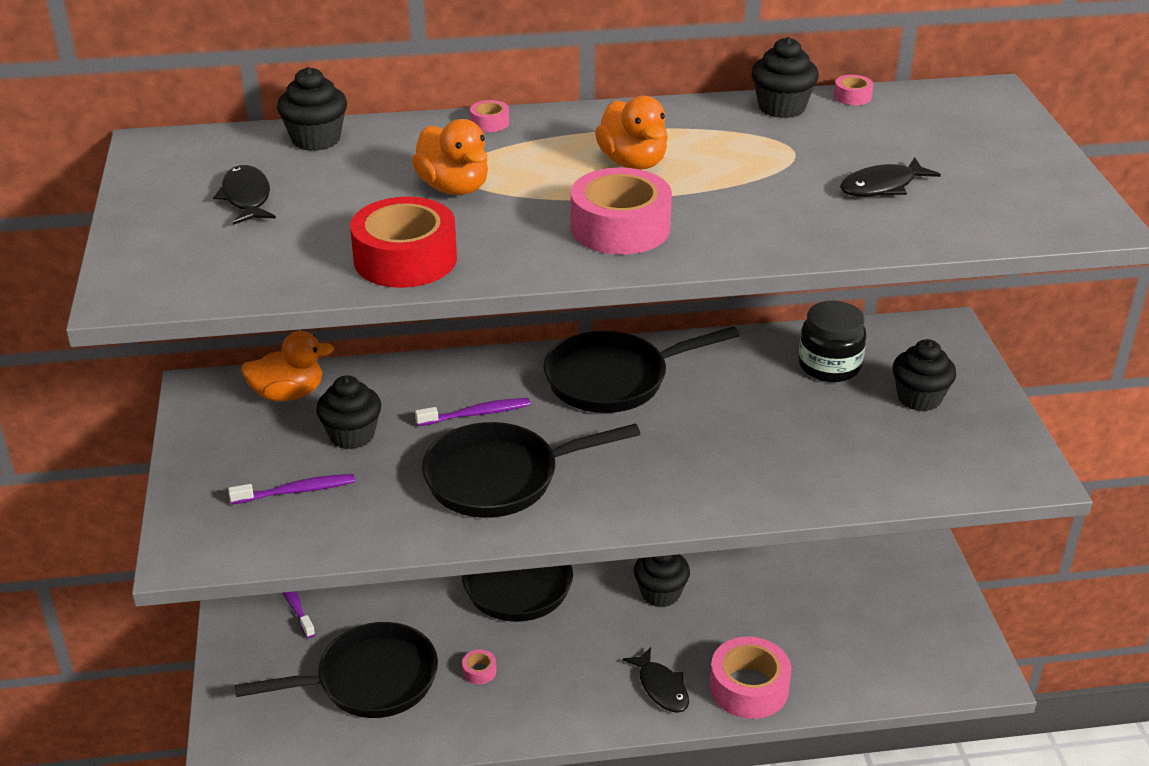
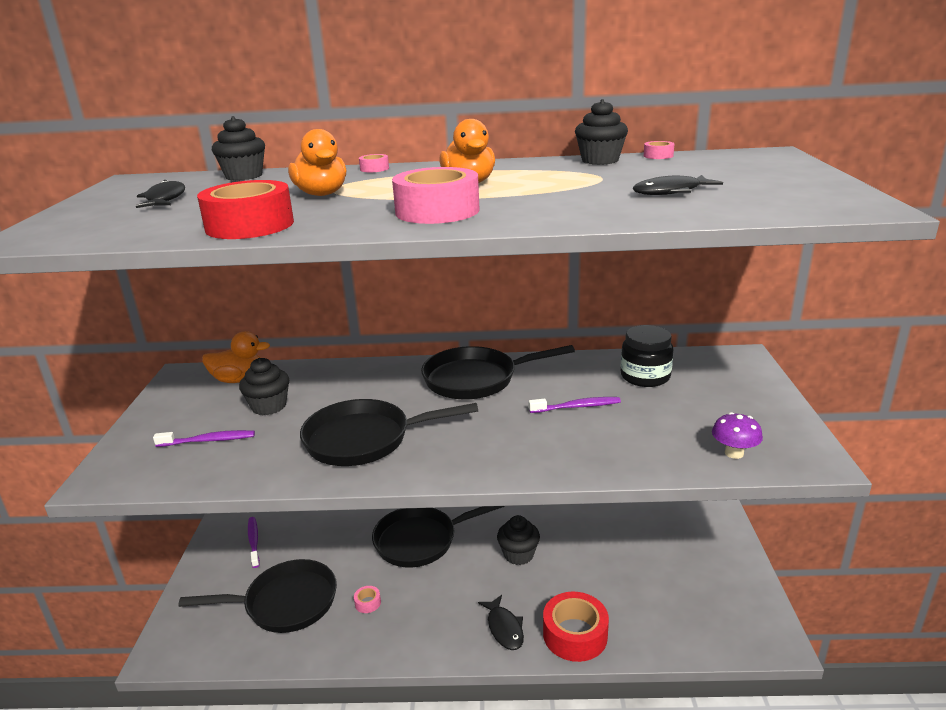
camera: 10 degrees right, 10 degrees down
purple toothbrush [415,398,531,426] -> purple toothbrush moved to [529,397,621,413]
pink tape [710,637,791,719] -> red tape [543,592,609,662]
black cupcake [893,339,956,411] -> none
none -> purple mushroom [712,412,763,459]

